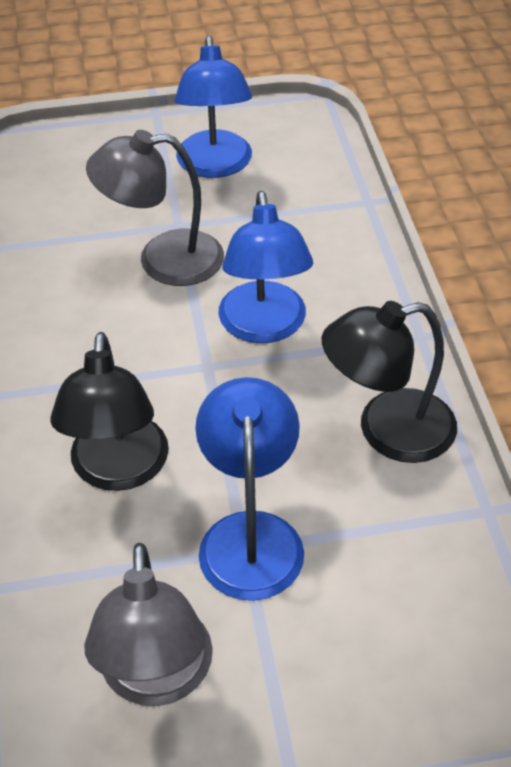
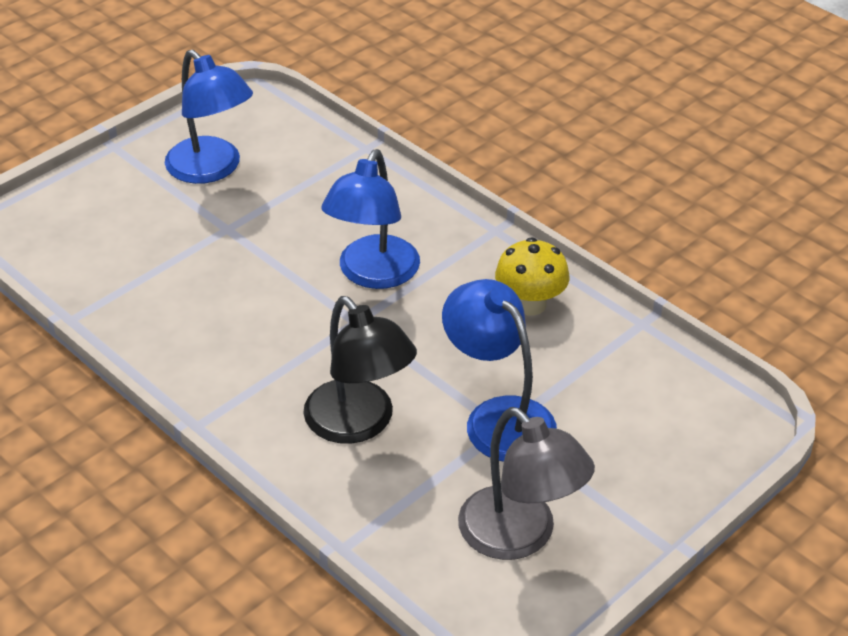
camera: 35 degrees left, 5 degrees down
grey lamp [86,130,224,286] -> none
blue lamp [218,191,313,343] -> blue lamp turned 60 degrees clockwise [321,149,420,289]
black lamp [322,301,457,463] -> yellow mushroom [495,237,570,315]

